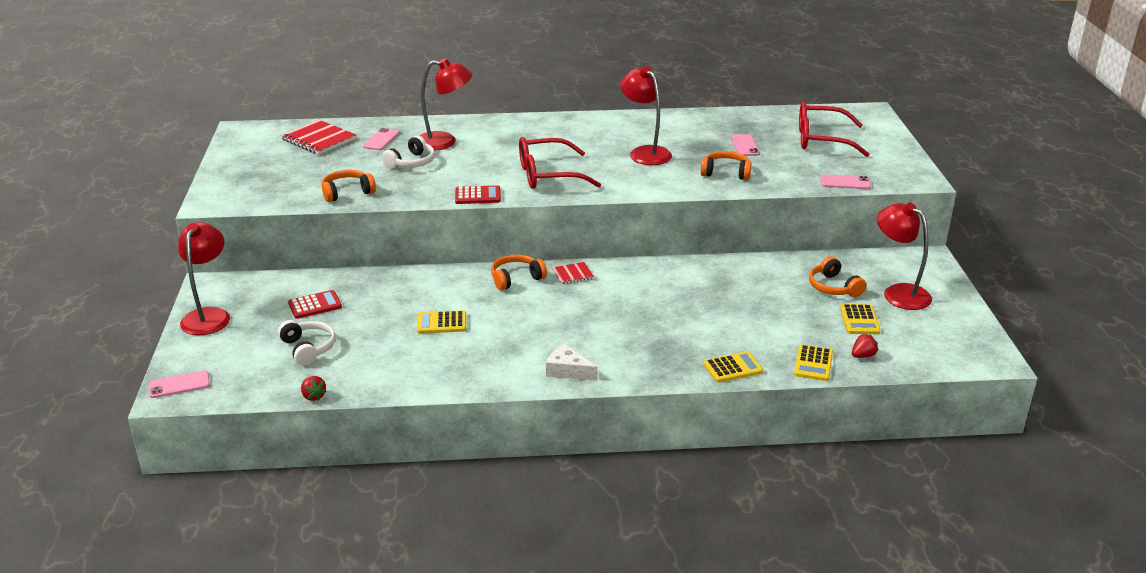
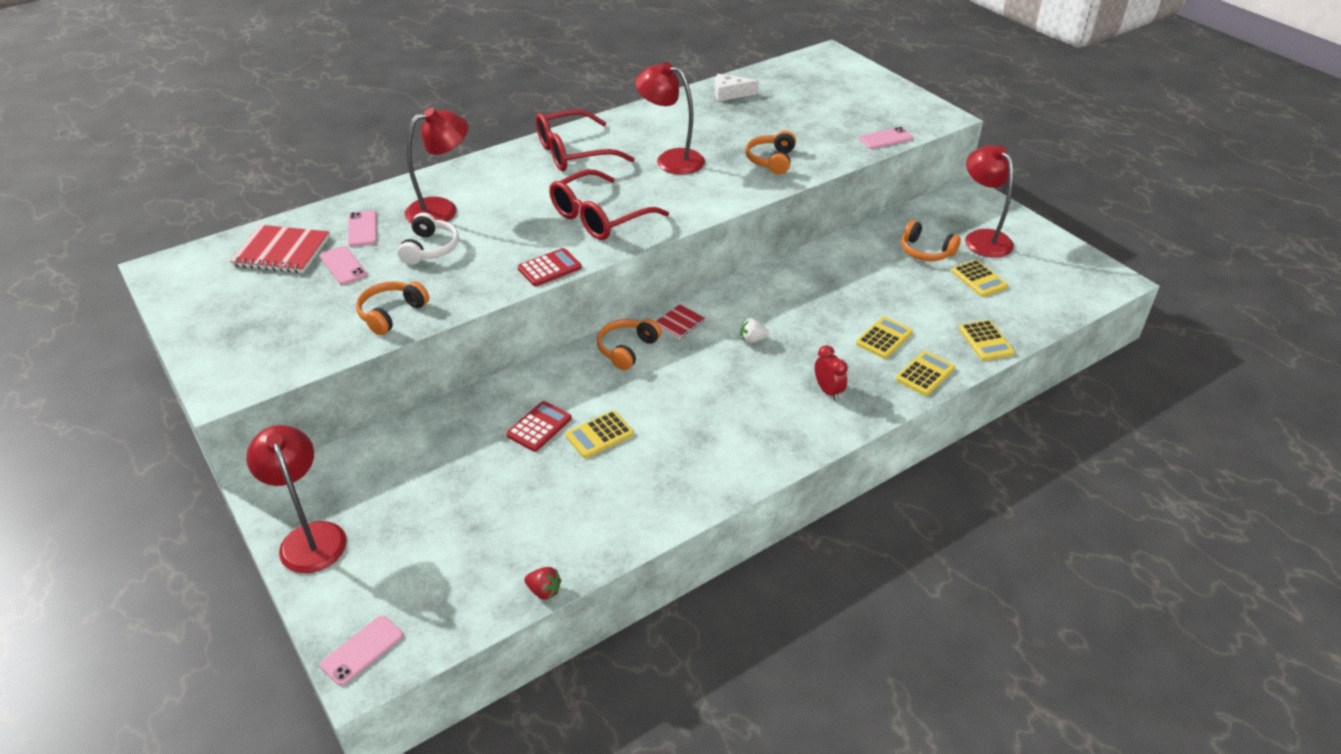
camera: 30 degrees left, 10 degrees up
white headphones [278,320,336,365] -> none
red calculator [288,290,342,319] -> red calculator moved to [506,401,572,452]
white cheese [546,344,598,381] -> white cheese moved to [715,74,759,102]
orange headphones [701,151,752,180] -> orange headphones turned 60 degrees counterclockwise [746,131,796,174]
pink phone [731,134,760,156] -> pink phone moved to [320,246,367,285]
red glasses [799,102,870,157] -> red glasses moved to [536,109,635,171]
red strawberry [852,334,878,358] -> none
red lamp [877,203,932,310] -> red lamp turned 45 degrees clockwise [965,145,1014,258]
none -> white strawberry [740,318,769,343]
none -> red clock [815,345,848,401]
none -> yellow calculator [856,317,913,359]

